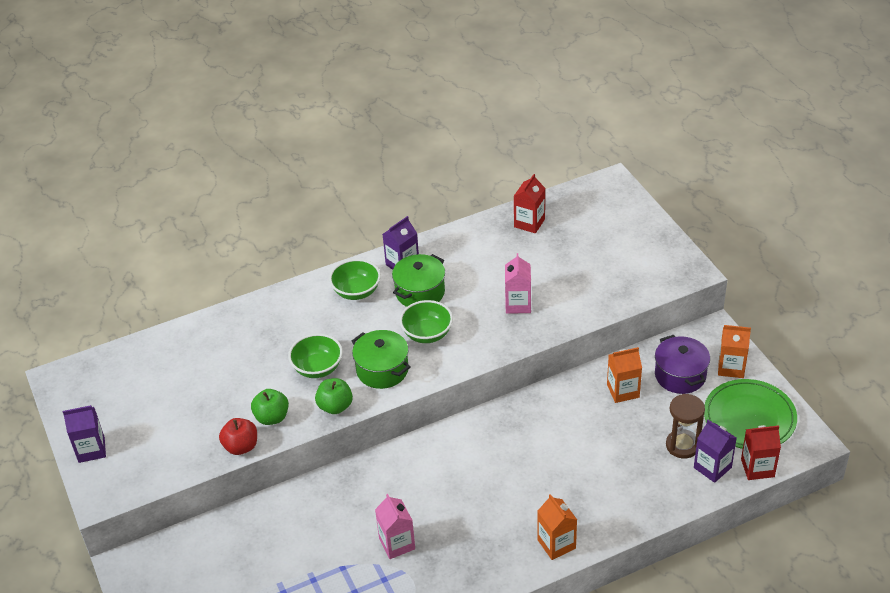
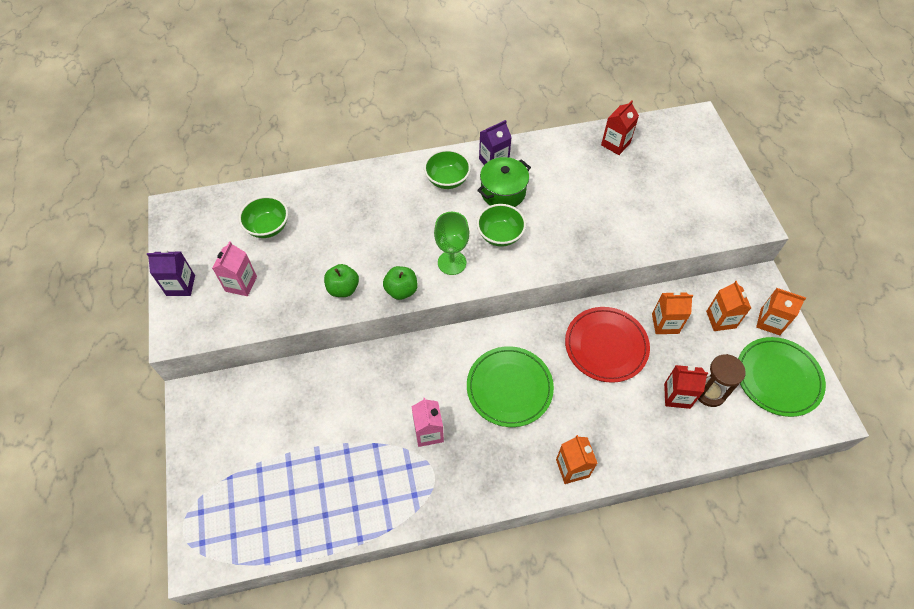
camera: 10 degrees right, 15 degrees up
red apple [219,418,257,455] -> none
green bowl [288,334,343,378] -> green bowl moved to [239,196,288,238]
green pot [352,330,410,389] -> green goblet [434,212,469,275]
pink carton [505,253,531,314] -> pink carton moved to [212,241,257,296]
purple pot [655,335,710,394] -> orange carton [706,281,751,331]
purple carton [694,420,737,483] -> none
red carton [741,425,781,480] -> red carton moved to [664,365,708,409]
none -> green plate [467,346,554,427]
none -> red plate [565,307,650,383]

